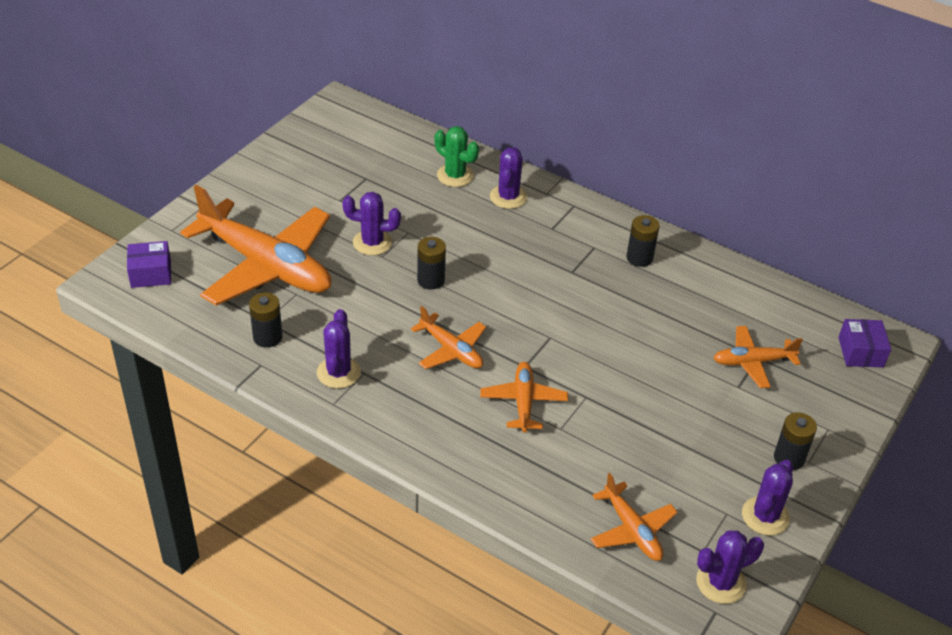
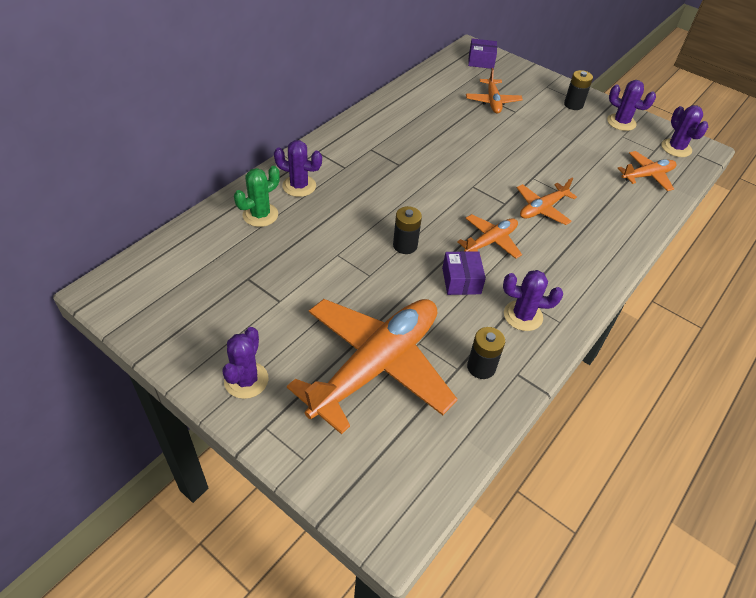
camera: 85 degrees left, 5 degrees up
purple box [127,241,171,288] -> purple box moved to [442,251,486,295]
purple cactus [342,192,401,255] -> purple cactus moved to [222,327,269,399]
orange plane [480,362,568,433] -> orange plane turned 45 degrees counterclockwise [517,178,577,225]
black battery [627,215,660,267] -> none

